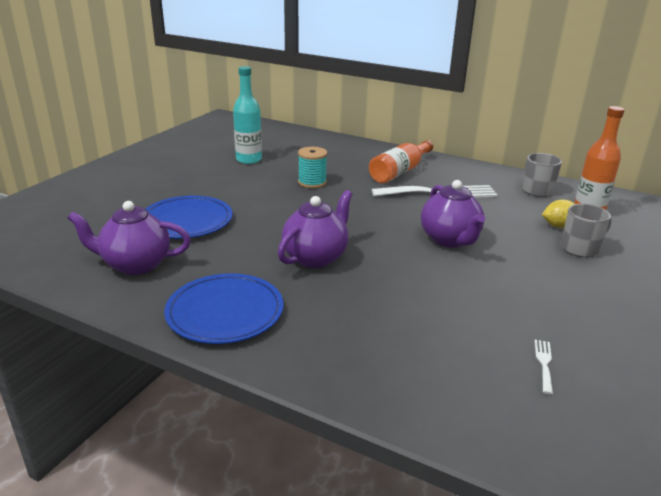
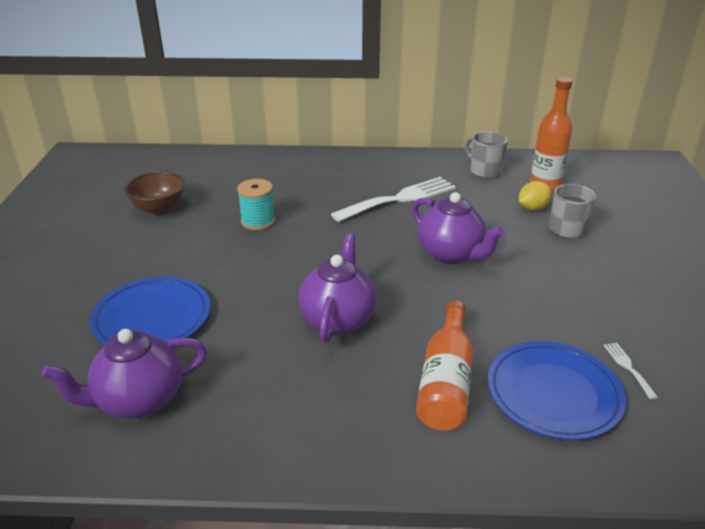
camera: 25 degrees left, 5 degrees up
blue plate [164,273,284,344] -> blue plate moved to [488,341,626,440]
turquoise bottle [233,66,262,164] -> brown bowl [124,172,185,215]
orange bottle [369,140,433,183] -> orange bottle moved to [416,300,473,431]

